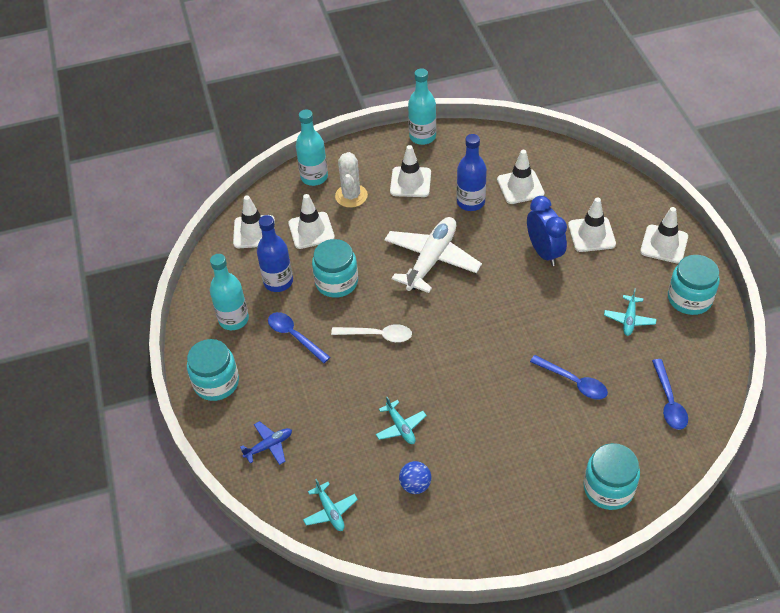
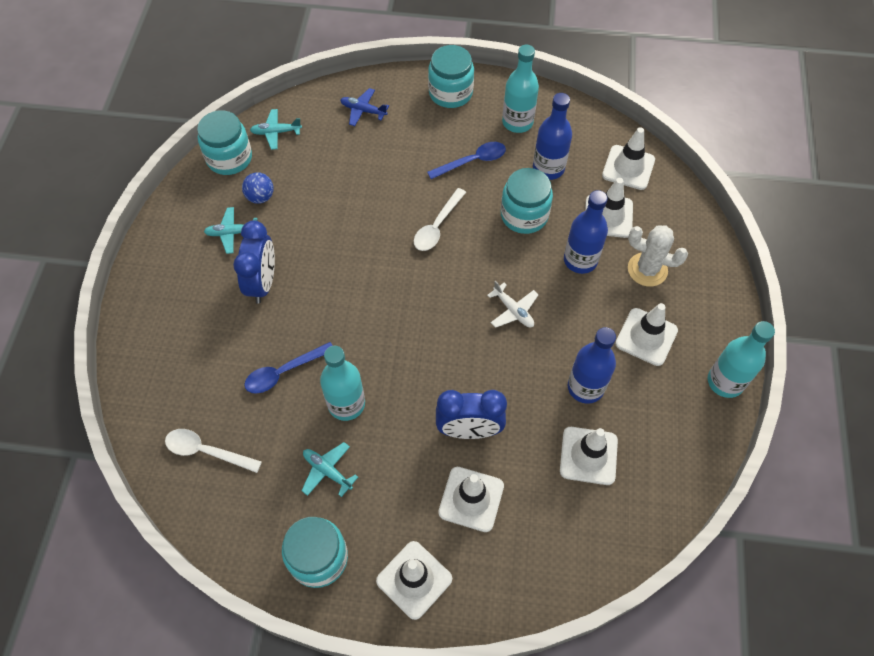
camera: 110 degrees right, 10 degrees up
blue plane [240,421,292,465] -> blue plane turned 120 degrees clockwise [340,88,389,126]
turquoise bottle [296,109,328,186] -> turquoise bottle moved to [320,346,365,421]
turquoise plane [376,397,427,444] -> turquoise plane moved to [204,207,257,254]
white plane [384,217,482,293] -> white plane [487,280,539,328], size x0.48
turquoise jar [583,443,640,510] -> turquoise jar moved to [197,110,252,175]
blue spoon [652,359,688,430] -> white spoon [165,429,262,473]
none -> blue clock [233,220,275,304]
none -> blue bottle [564,190,608,274]

